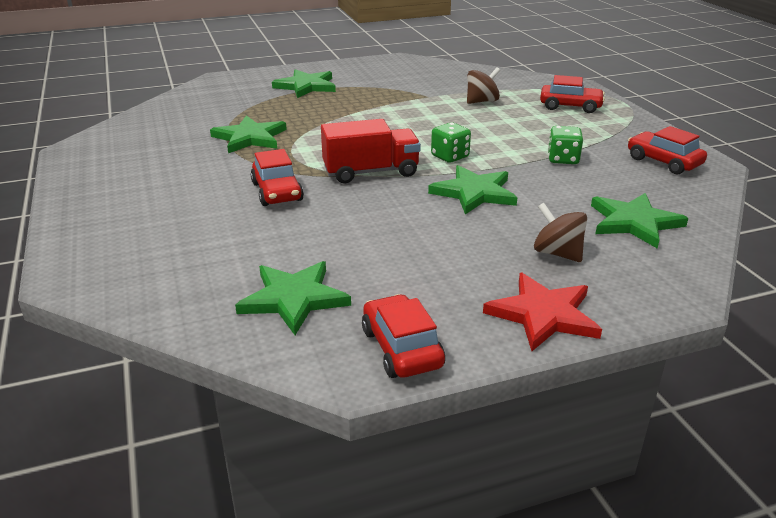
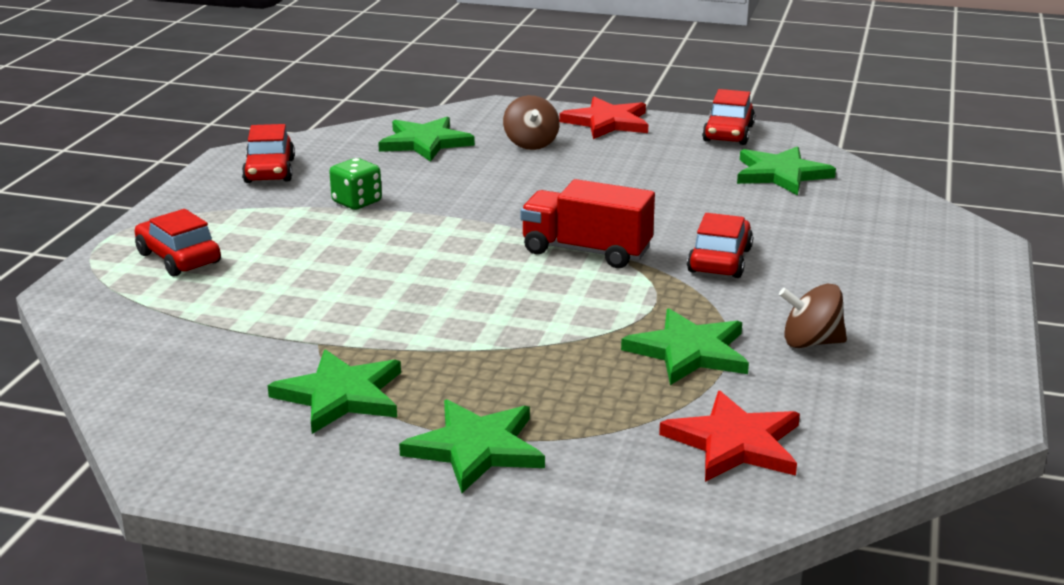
camera: 145 degrees left, 5 degrees down
green star [428,165,518,215] -> green star moved to [268,349,401,434]
green dice [431,122,471,163] -> none
brown spinning top [467,67,500,104] -> brown spinning top moved to [779,284,847,348]
none -> red star [659,391,800,482]

